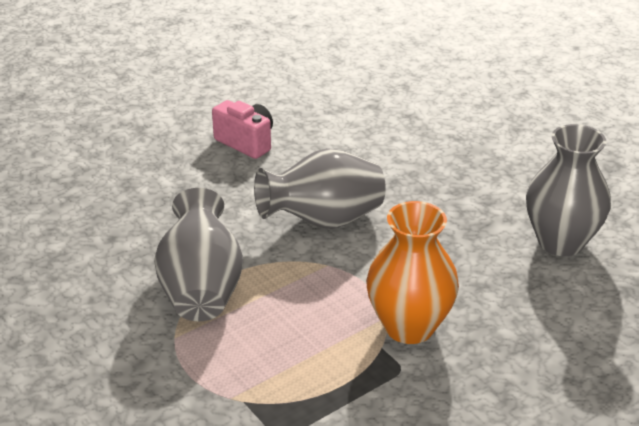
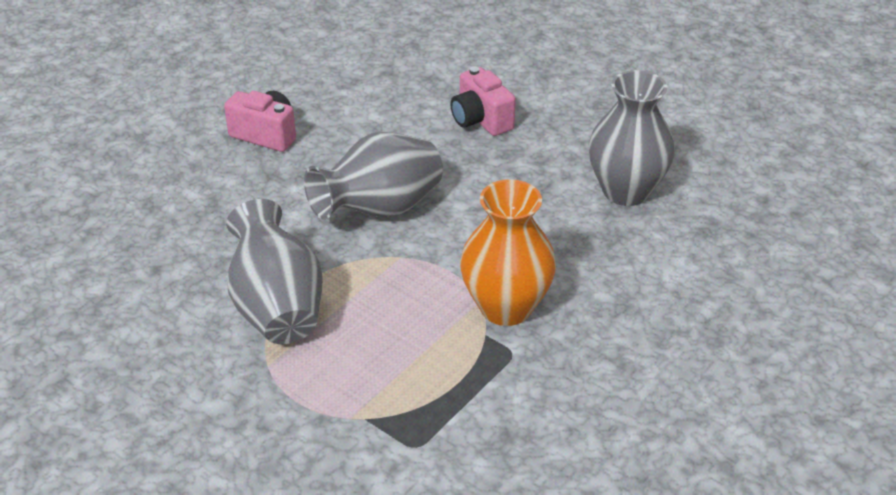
camera: 15 degrees left, 5 degrees up
none -> pink camera [450,66,516,136]

